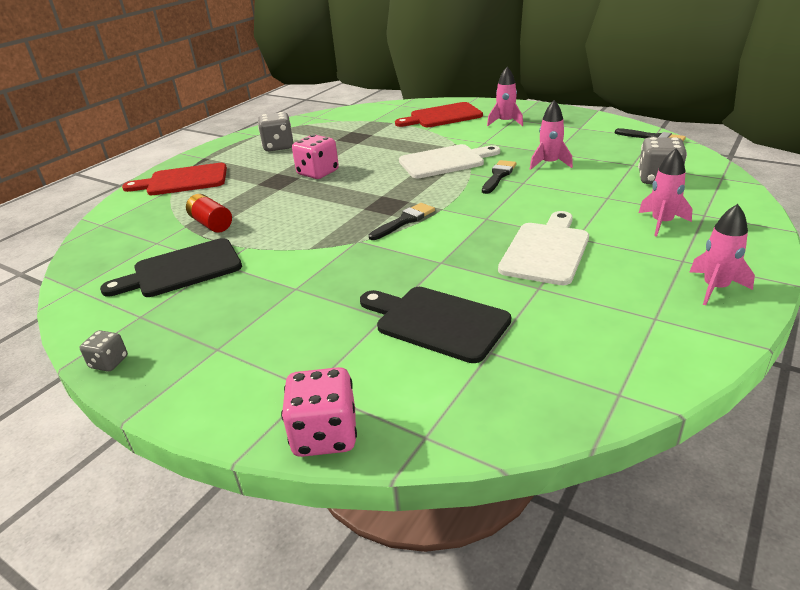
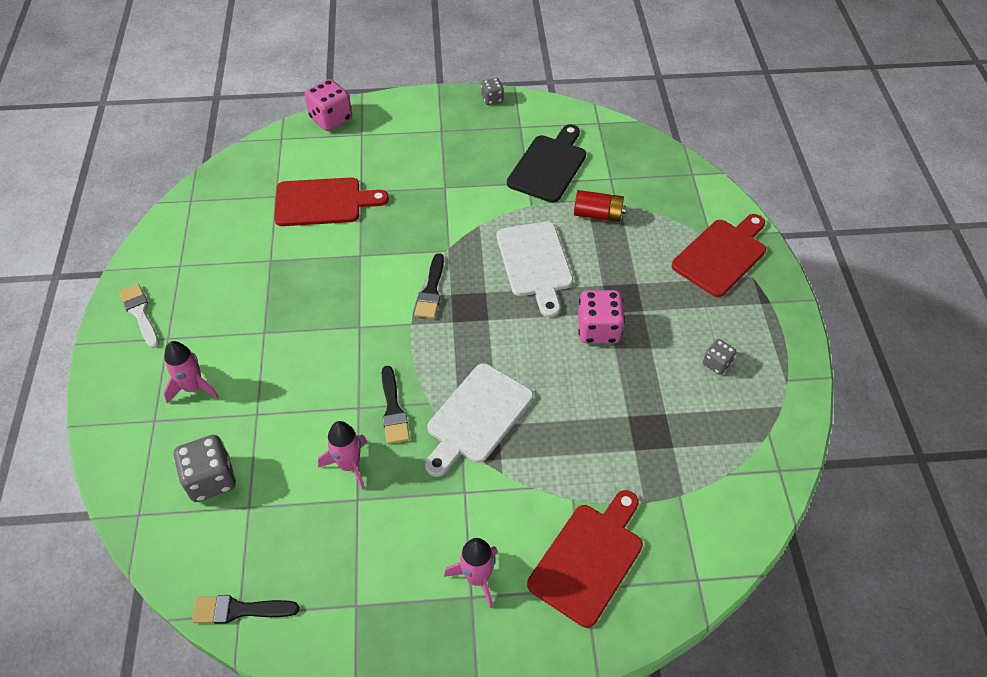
camera: 140 degrees right, 20 degrees up
grey dice [258,112,293,151] -> grey dice [703,339,737,375], size x0.56
black cutting board [360,287,511,363] -> red cutting board [274,177,389,226]
white cutting board [498,211,589,285] -> white cutting board moved to [497,222,573,317]
pink rocket [690,204,755,305] -> white brush [119,284,159,348]

